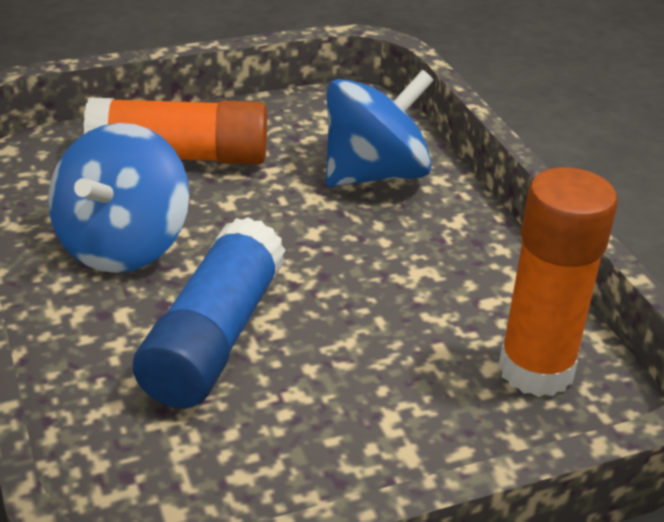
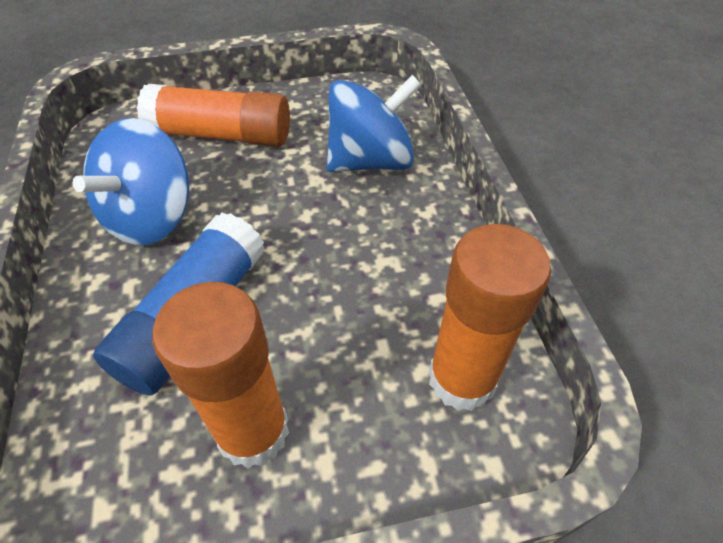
camera: 10 degrees right, 15 degrees up
none -> orange glue stick [152,282,289,469]

